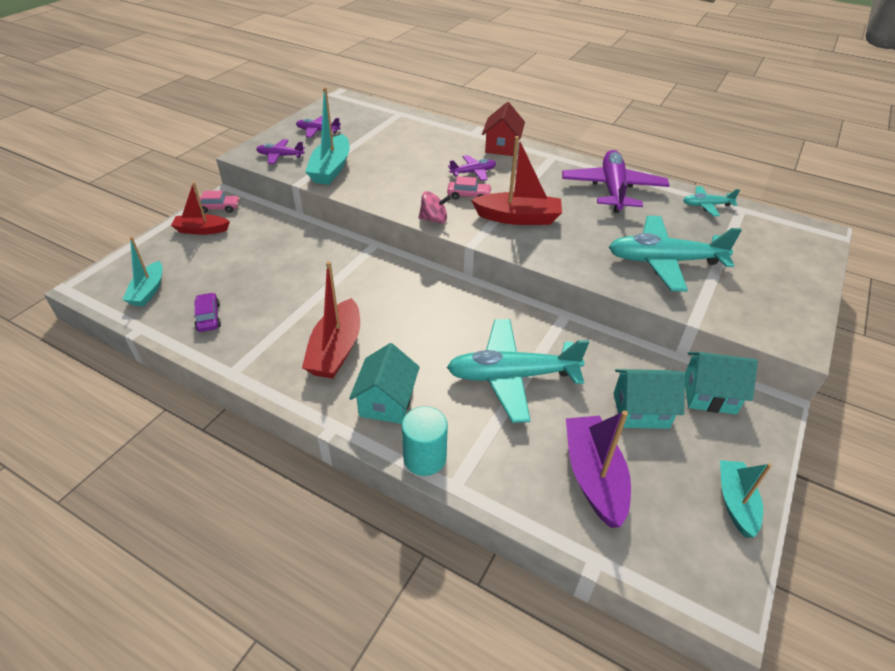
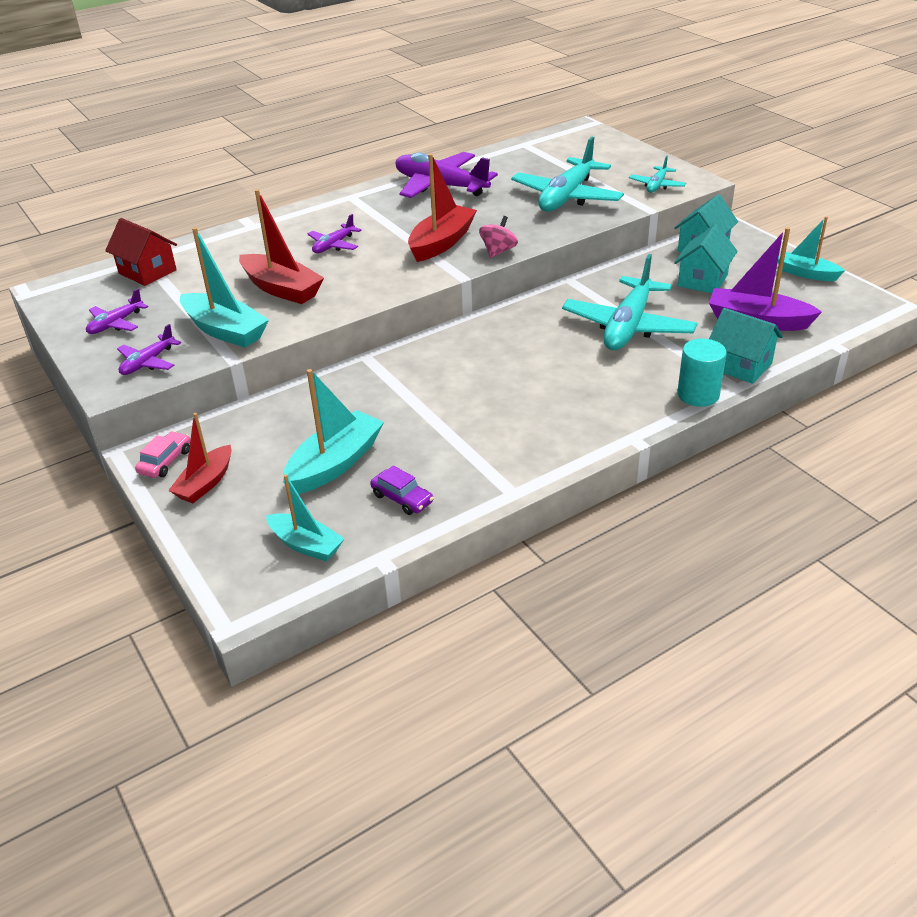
camera: 60 degrees left, 5 degrees down
purple car [194,292,221,332] -> purple car turned 150 degrees counterclockwise [370,465,434,515]
red boat [302,261,360,379] -> red boat moved to [239,189,324,304]
turquoise house [349,343,420,424] -> turquoise house moved to [709,308,783,384]
pink spinning top [419,191,451,224] -> pink spinning top moved to [479,216,518,258]
pink car [447,176,492,200] -> none
purple plane [448,155,496,181] -> purple plane turned 150 degrees counterclockwise [308,214,361,253]
red house [482,102,525,156] -> red house moved to [105,218,177,286]
turquoise plane [683,186,740,216] -> turquoise plane moved to [629,156,686,193]
none -> turquoise boat [283,369,384,494]

